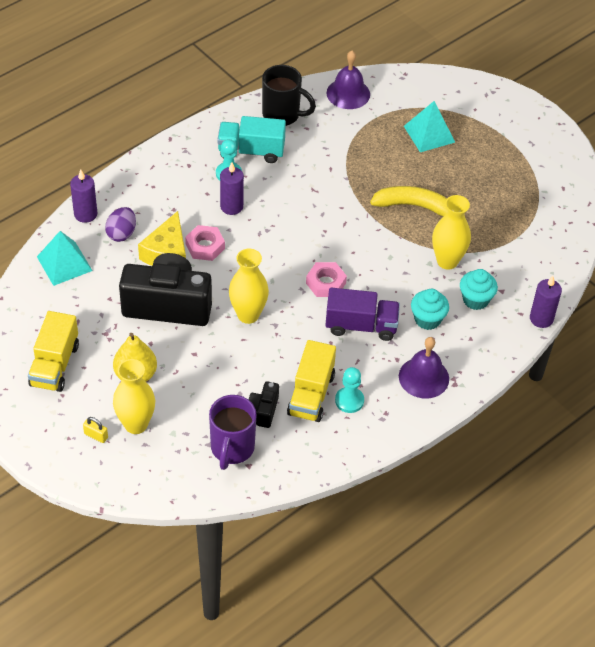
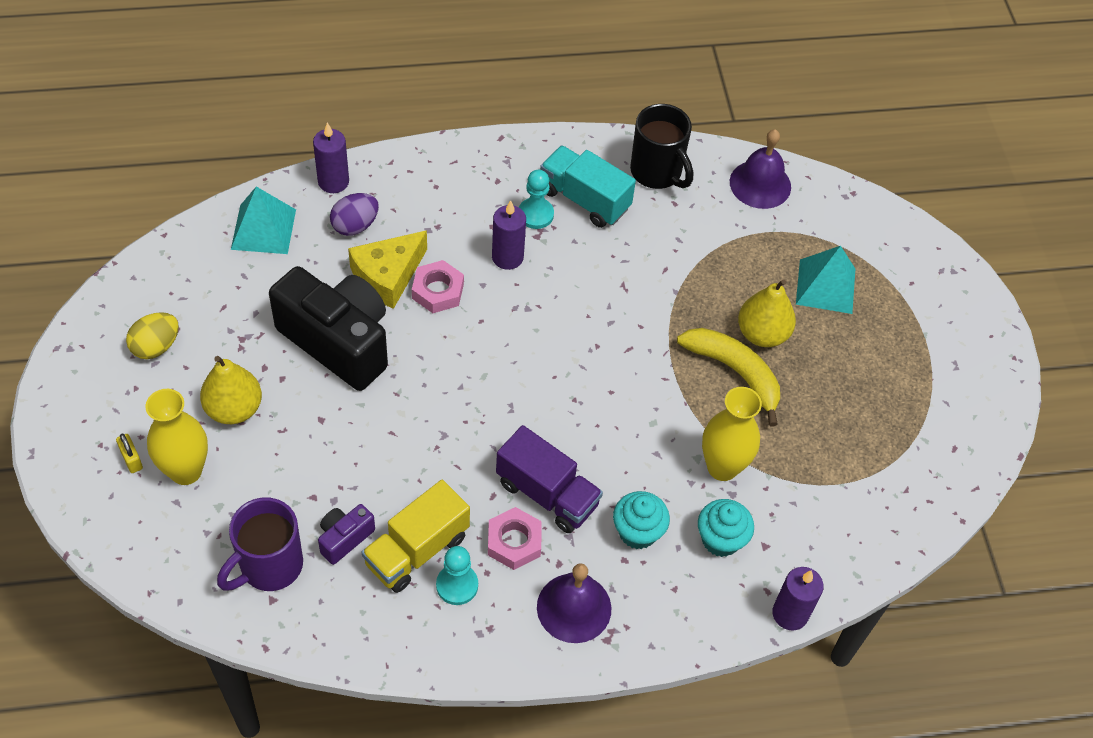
camera: 30 degrees right, 5 degrees up
yellow truck [28,311,79,392] -> yellow egg [126,312,179,359]
yellow vase [229,248,269,324] -> none
black camera [248,381,279,428] -> purple camera [318,504,375,565]
pink nut [306,262,347,297] -> pink nut moved to [488,507,542,570]
none -> yellow pear [738,279,796,347]

